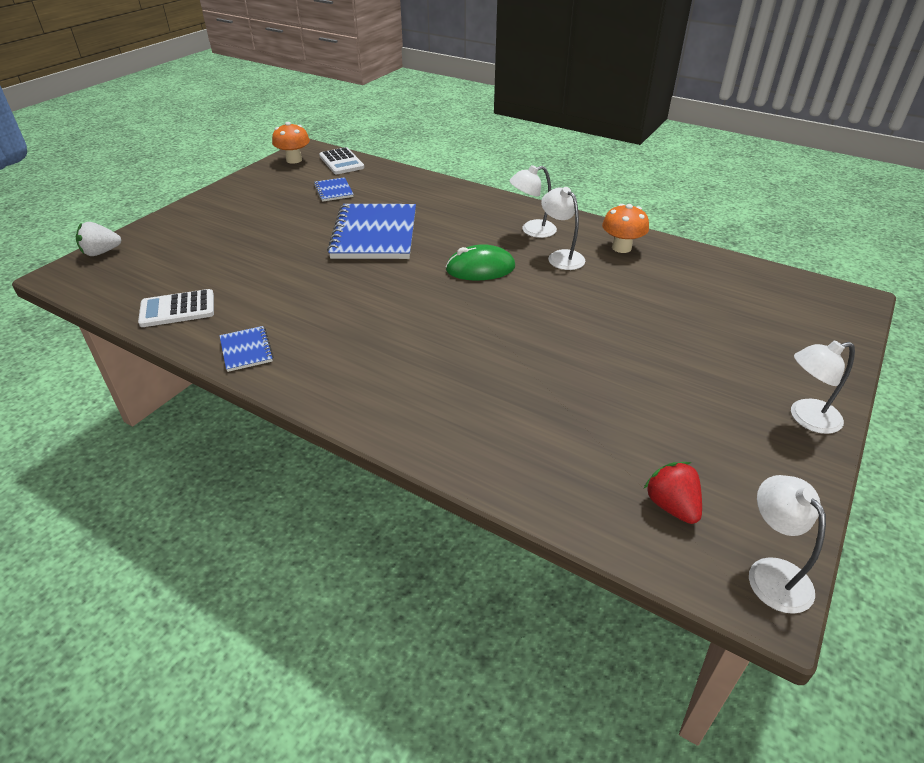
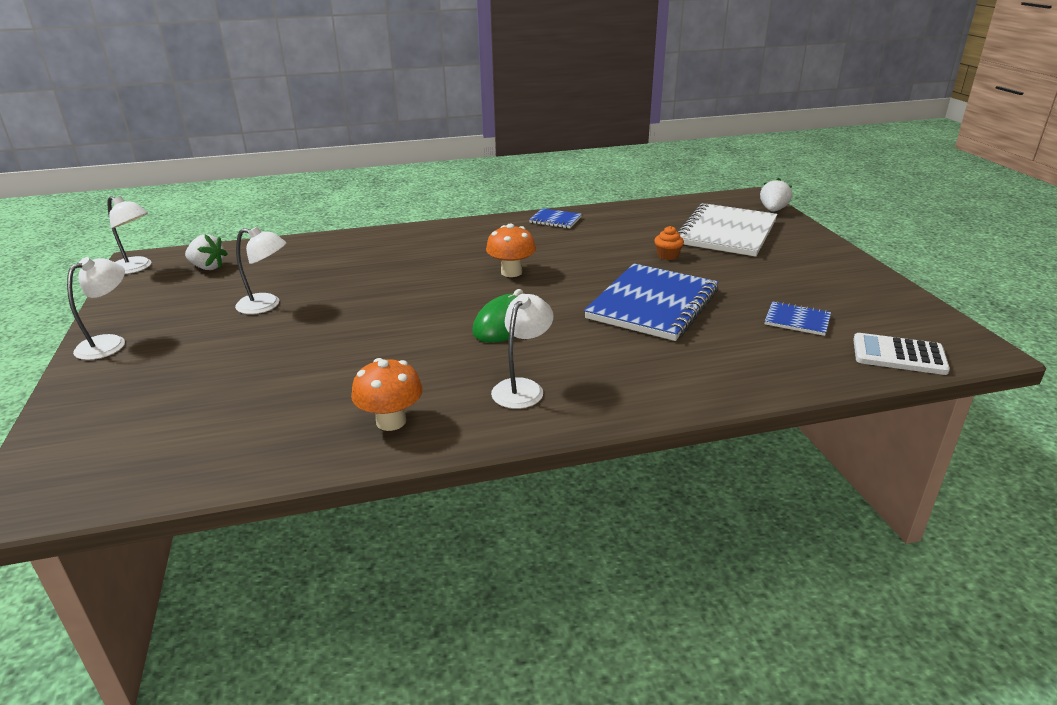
camera: 135 degrees right, 10 degrees down
white calculator [138,289,214,327] -> none
orange mushroom [272,122,310,164] -> orange mushroom moved to [486,224,536,277]
blue notebook [327,204,416,259] -> blue notebook turned 75 degrees clockwise [584,264,718,341]
white lamp [541,187,585,270] -> white lamp moved to [235,227,286,314]
red strawberry [643,462,702,524] -> white strawberry [185,234,228,270]
none -> orange cupcake [654,226,684,260]
none -> white notebook [678,203,778,257]

